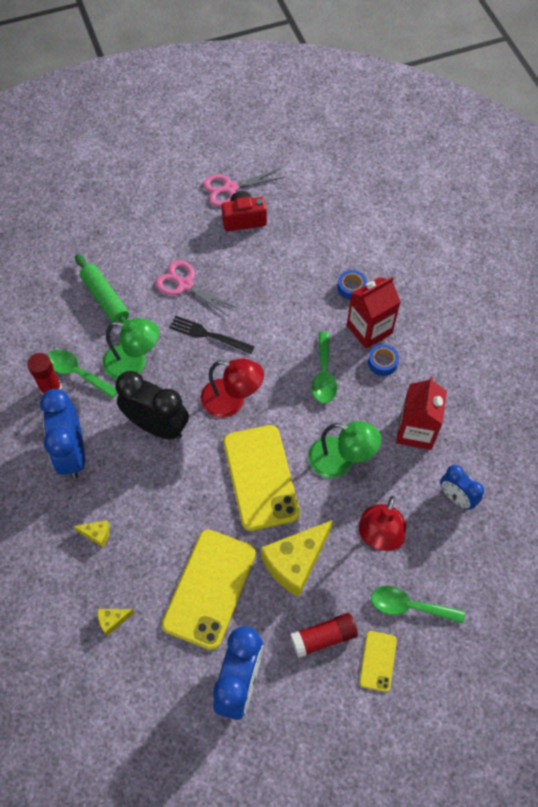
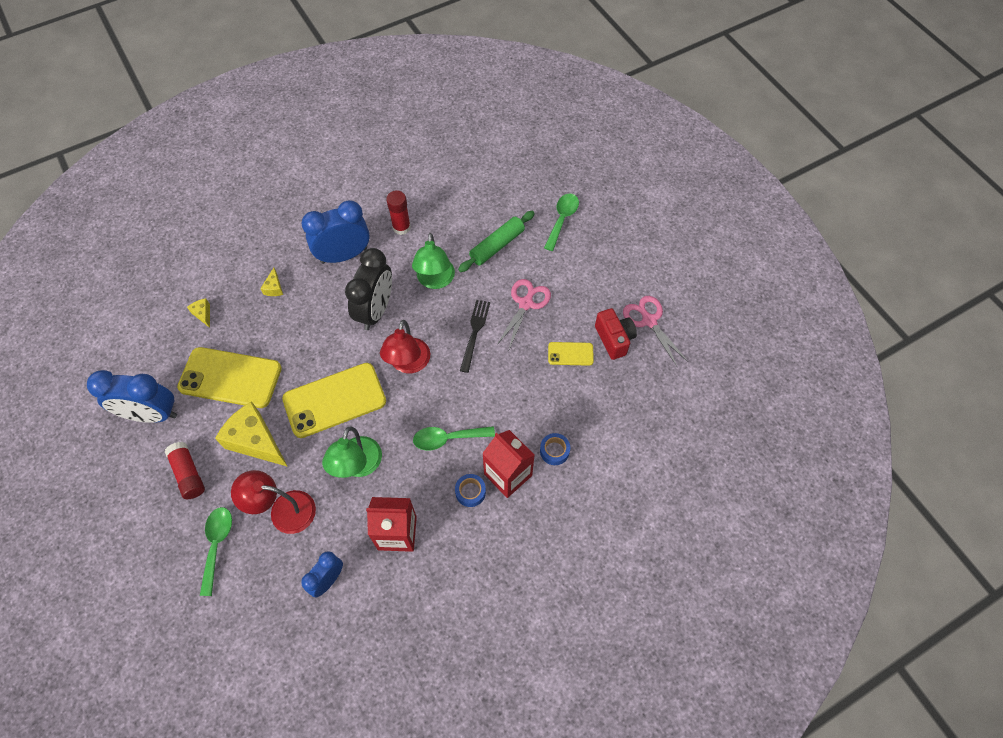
camera: 80 degrees right, 0 degrees up
green spoon [47,349,117,398] -> green spoon moved to [544,193,579,251]
yellow phone [359,631,397,692] -> yellow phone moved to [548,342,594,366]

